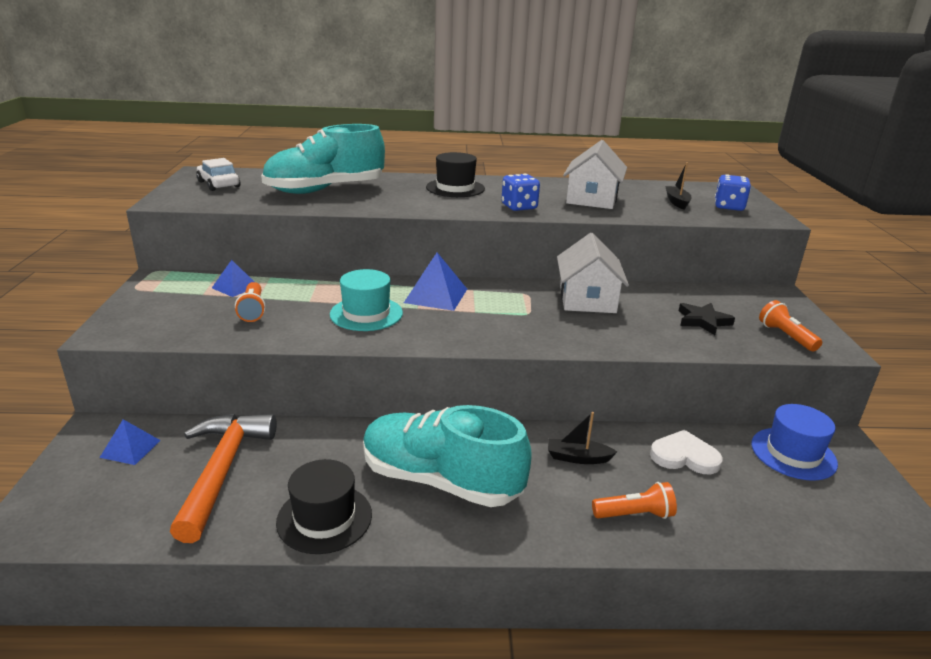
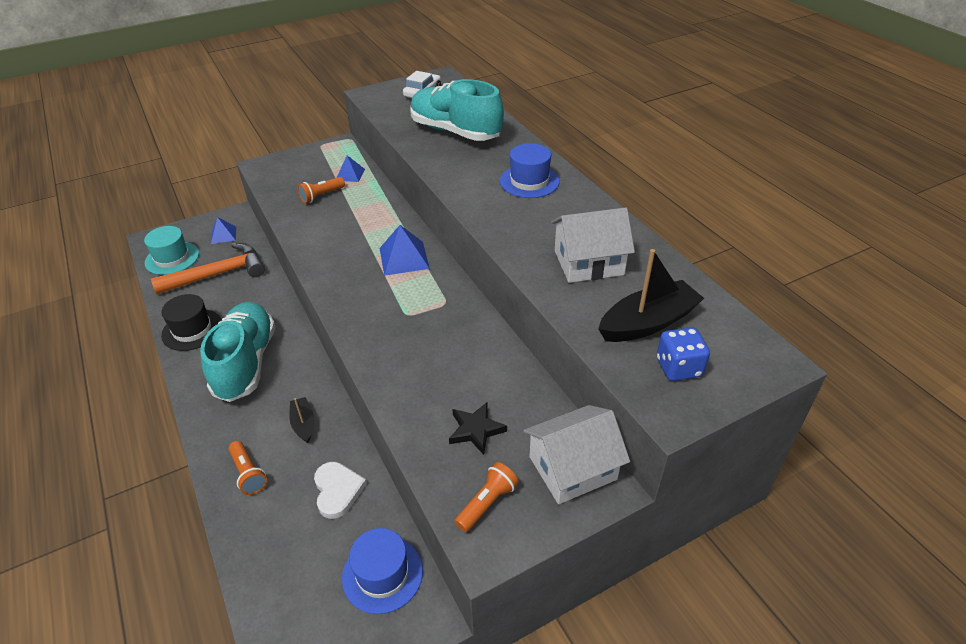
camera: 65 degrees right, 15 degrees up
turquoise hat [330,269,403,331] -> turquoise hat moved to [144,226,199,275]
black hat [426,152,485,197] -> blue hat [500,143,560,198]
blue dice [502,174,540,211] -> none
white house [557,233,629,313] -> white house moved to [524,405,630,504]
black boat [665,162,692,210] -> black boat [598,249,704,342], size x1.83

